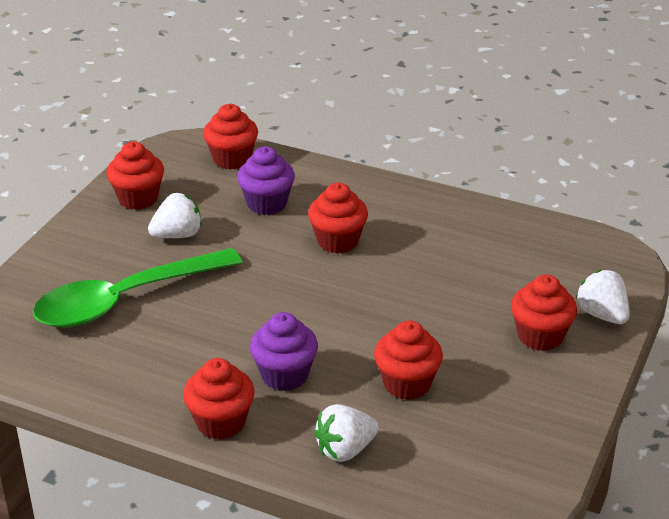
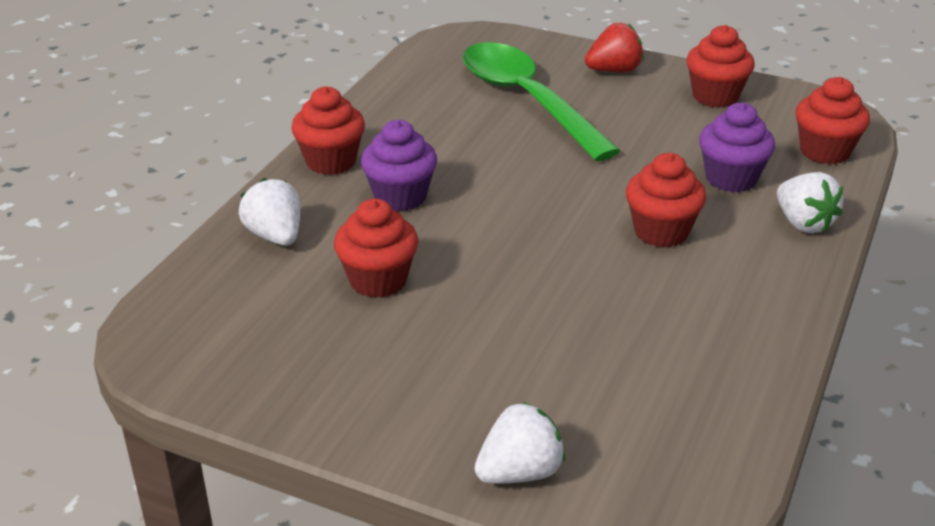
camera: 90 degrees right, 0 degrees up
white strawberry [148,193,202,238] -> white strawberry moved to [777,172,843,233]
red cupcake [511,274,577,351] -> none
none -> red strawberry [585,23,644,72]

